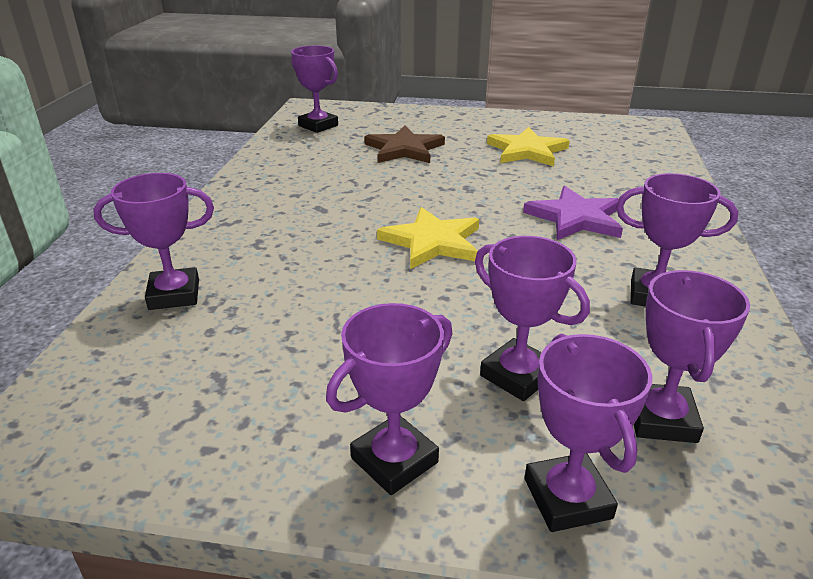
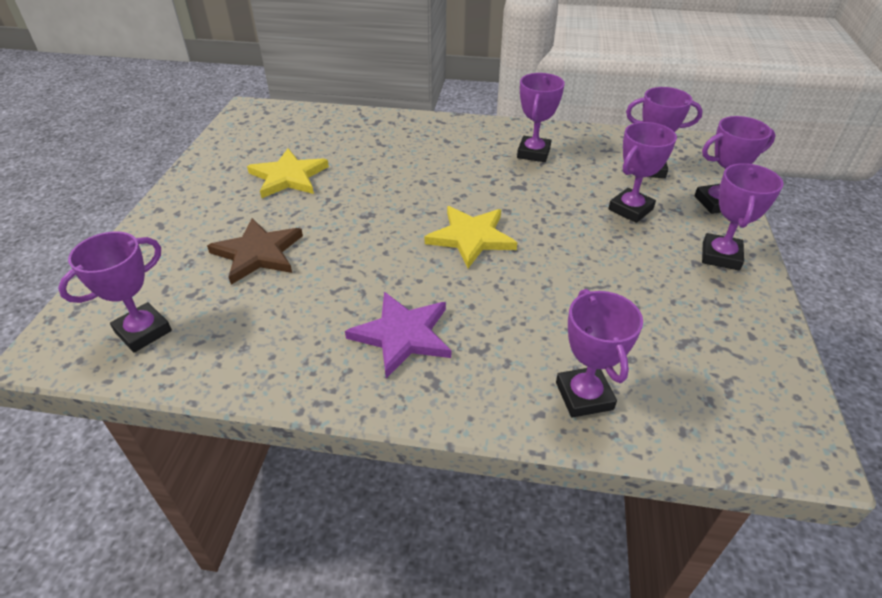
camera: 90 degrees left, 10 degrees up
purple trophy [326,303,452,495] -> purple trophy turned 60 degrees clockwise [702,163,783,271]
purple star [523,186,623,240] -> purple star moved to [345,292,451,378]

